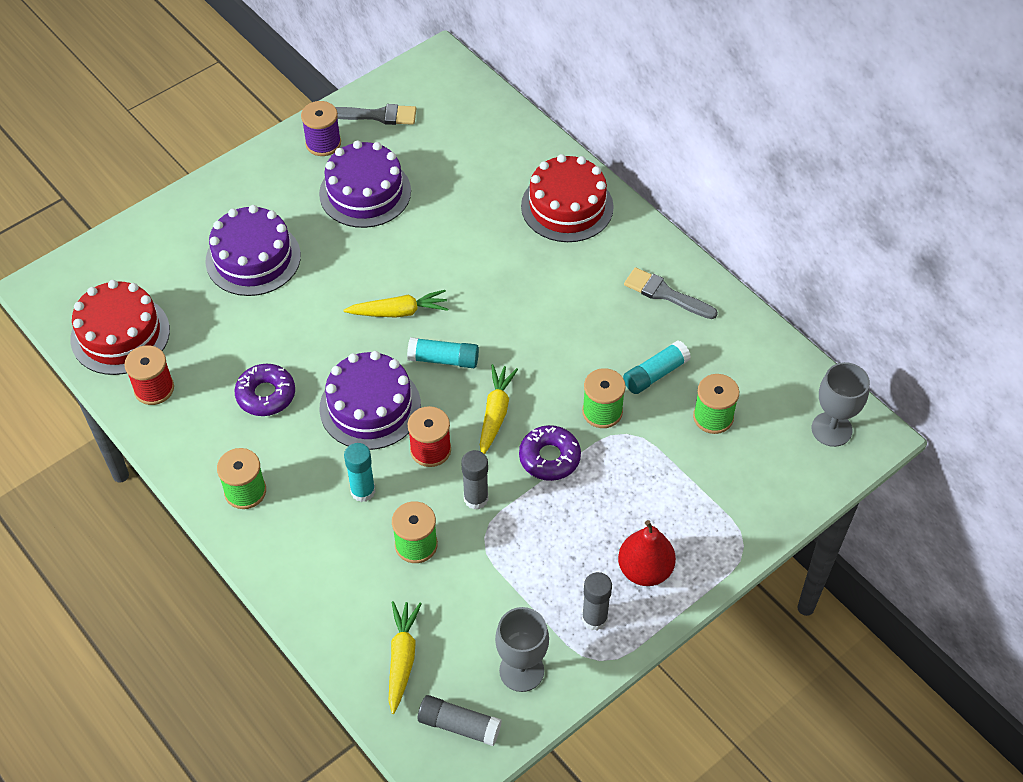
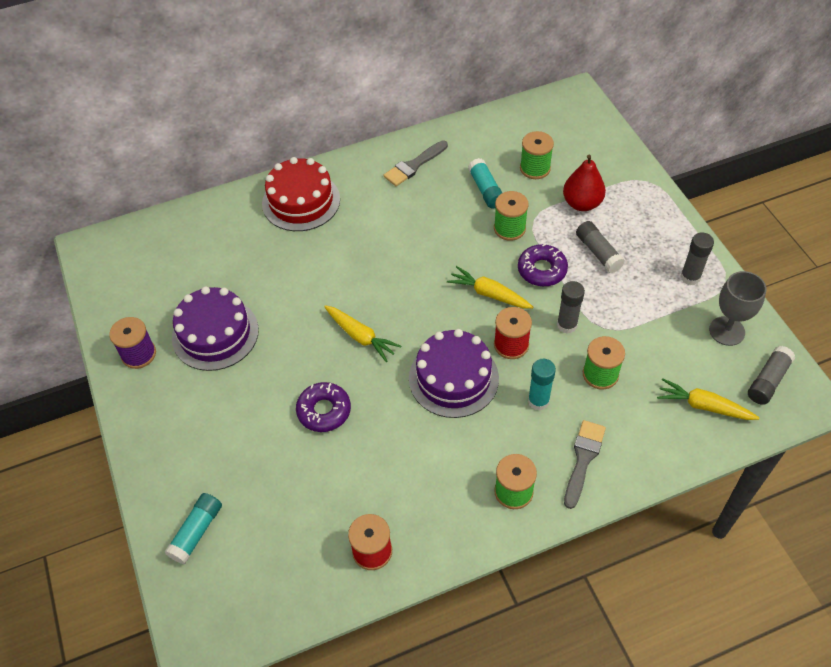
camera: 70 degrees left, 0 degrees up
red cake [70,280,170,375] -> none
purple cake [205,205,301,296] -> none
purple donut [235,364,295,416] -> purple donut moved to [296,382,351,432]
grey brush [335,104,416,125] -> grey brush moved to [564,420,606,509]
yellow carrot [344,290,448,318] -> yellow carrot turned 120 degrees clockwise [324,305,401,362]
turquoise glue stick [407,337,479,368] -> turquoise glue stick moved to [164,493,222,564]
red pear [618,520,676,586] -> red pear moved to [563,154,606,211]
grey goblet [812,362,870,447] -> none
none -> grey glue stick [576,221,625,273]

